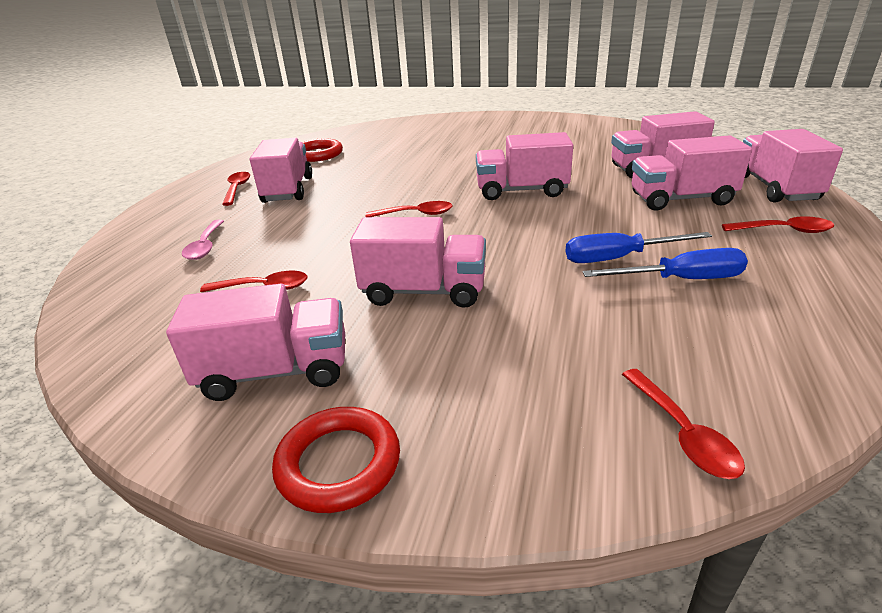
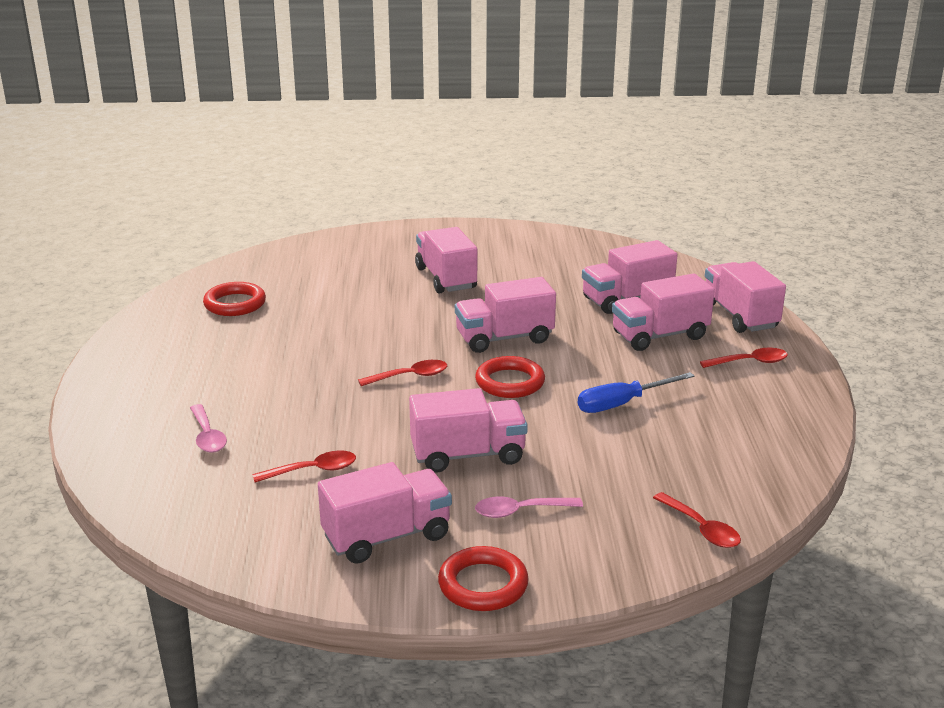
camera: 20 degrees left, 5 degrees down
red spoon [222,172,250,206] -> none
pink truck [250,138,312,203] -> pink truck moved to [415,227,477,293]
blue screwdriver [583,248,748,279] -> none
none -> red ring [475,356,545,398]
none -> pink spoon [475,496,583,518]

